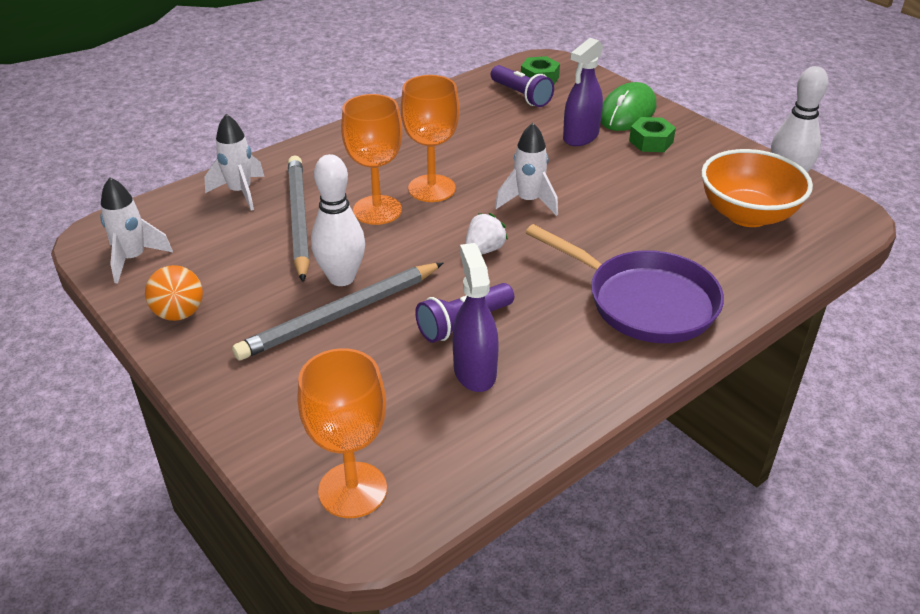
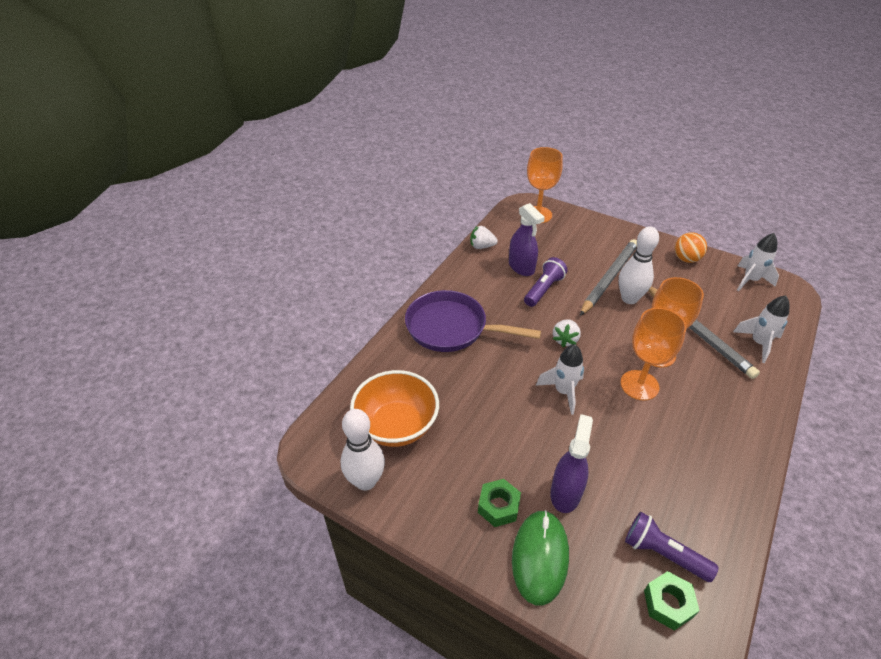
camera: 160 degrees right, 5 degrees up
none -> white strawberry [470,226,498,249]

